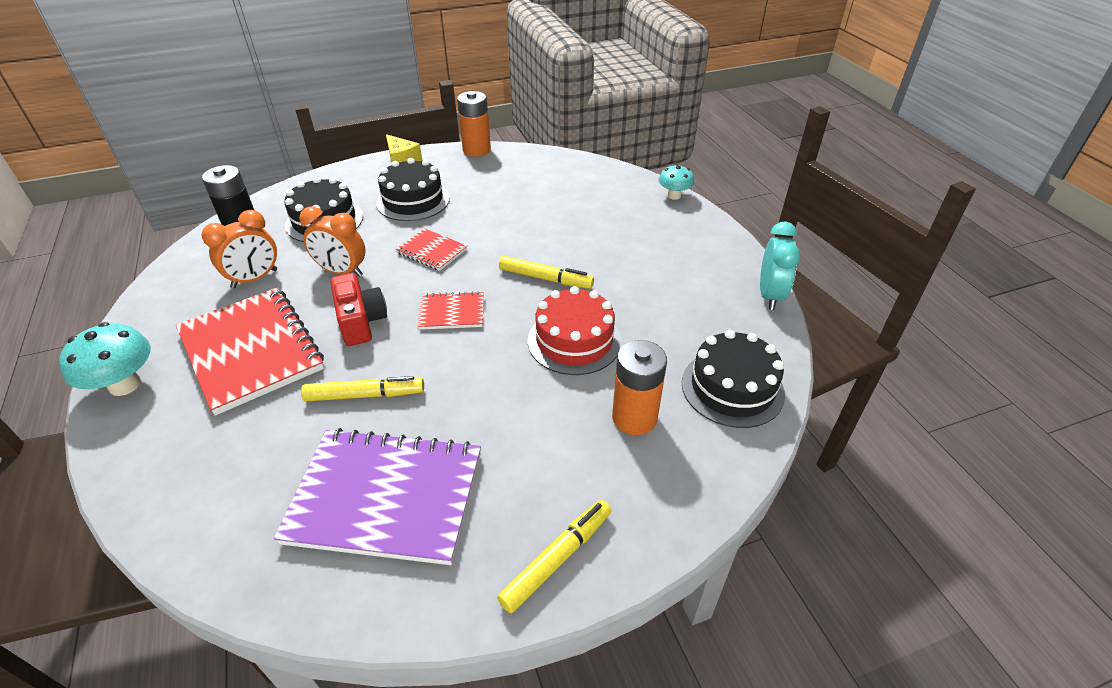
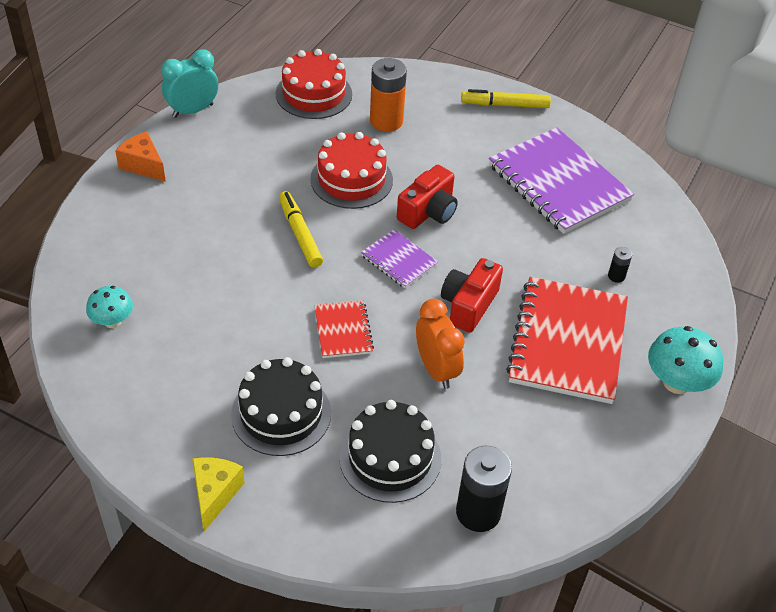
camera: 135 degrees left, 5 degrees up
orange clock [202,210,277,288] -> none
yellow marker [301,376,424,401] -> none
red notebook [417,291,484,330] -> purple notebook [361,230,438,288]
orange battery [457,91,491,157] -> none
turquoise mushroom [659,164,694,200] -> turquoise mushroom moved to [86,286,133,328]
black cake [682,330,785,428] -> red cake [276,49,352,119]
none -> orange cheese [115,131,166,182]
none -> red camera [397,165,458,229]
none -> black battery [608,247,632,283]

